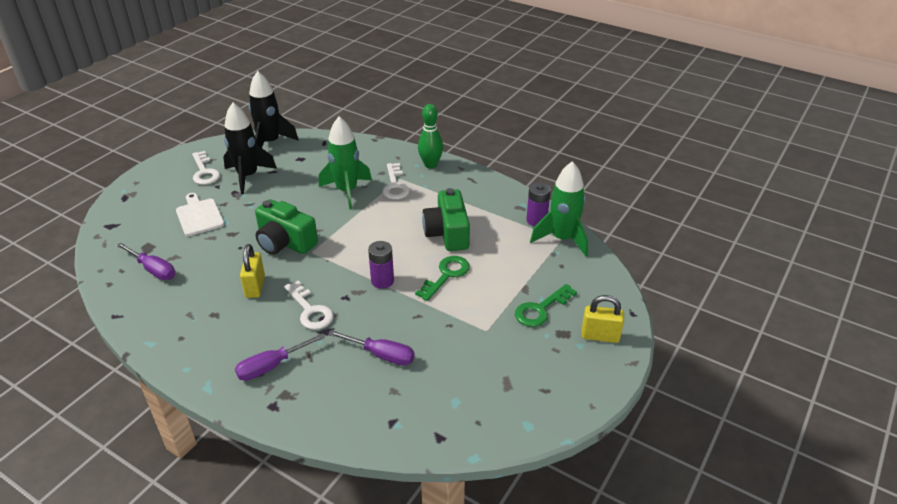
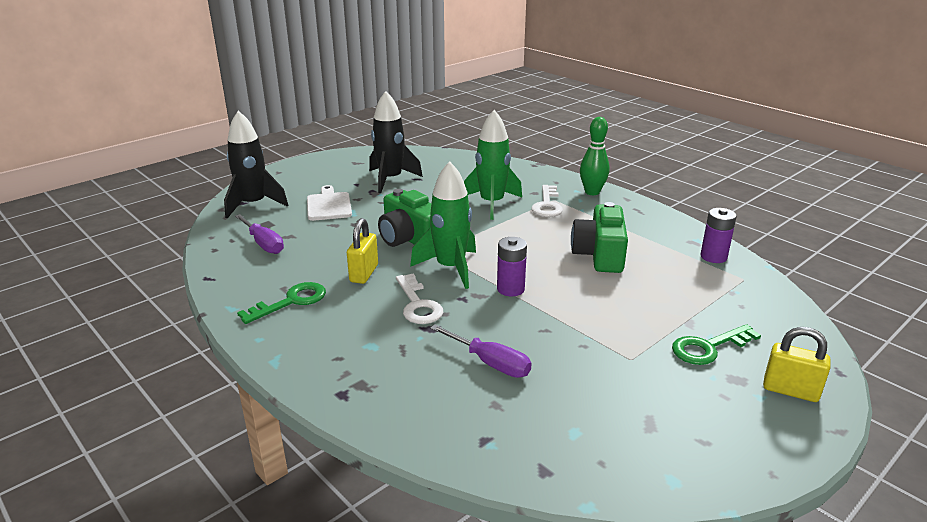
camera: 15 degrees right, 10 degrees down
white key [192,151,220,185] -> none
purple screwdriver [235,333,325,381] -> none
black rocket [249,71,299,148] -> black rocket moved to [224,111,288,218]
green key [415,256,470,301] -> green key moved to [237,282,326,324]
green rocket [530,161,588,256] -> green rocket moved to [410,161,476,289]

